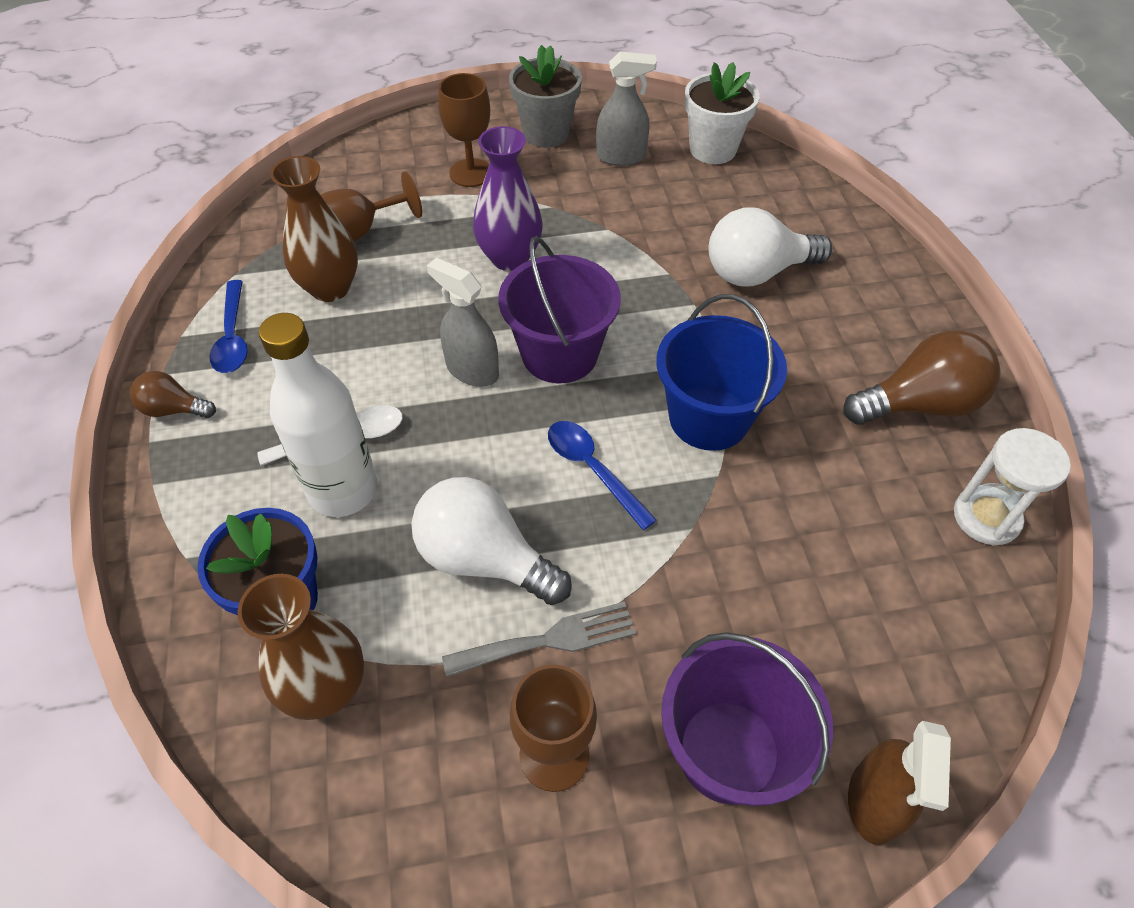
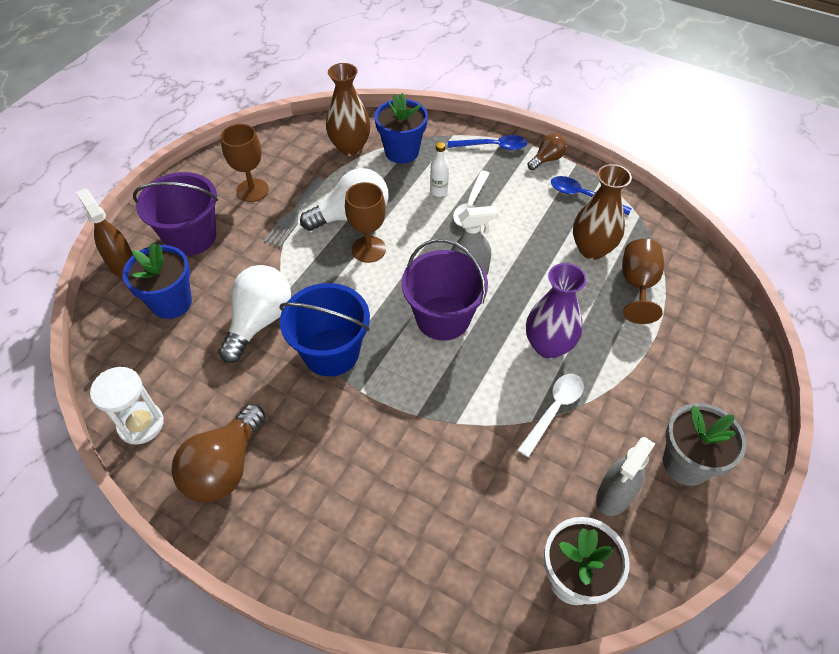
camera: 130 degrees right, 0 degrees up
white bottle [259,313,377,517] -> white bottle [430,142,449,197], size x0.46
brown goblet [438,73,490,187] -> brown goblet moved to [345,182,386,263]
blue spoon [548,421,657,530] -> blue spoon moved to [447,135,527,150]
white light bulb [709,207,832,287] -> white light bulb moved to [218,265,291,363]
none -> blue flower pot [123,243,192,319]
none -> white spoon [518,374,584,457]

